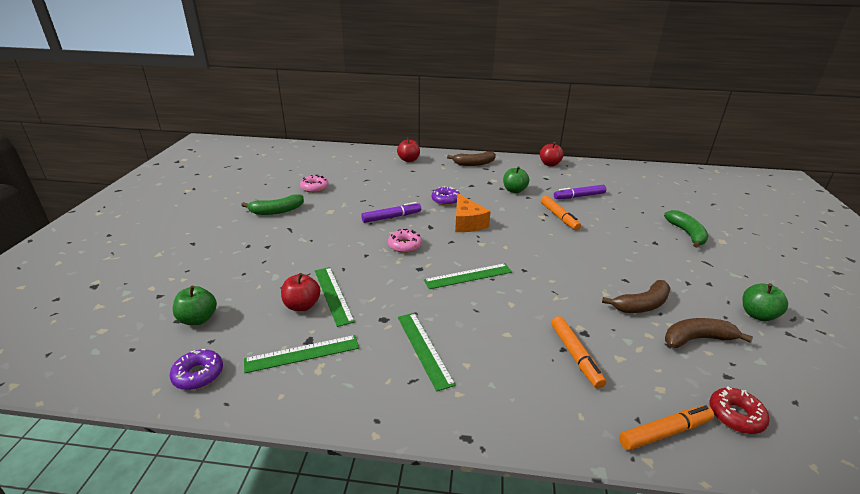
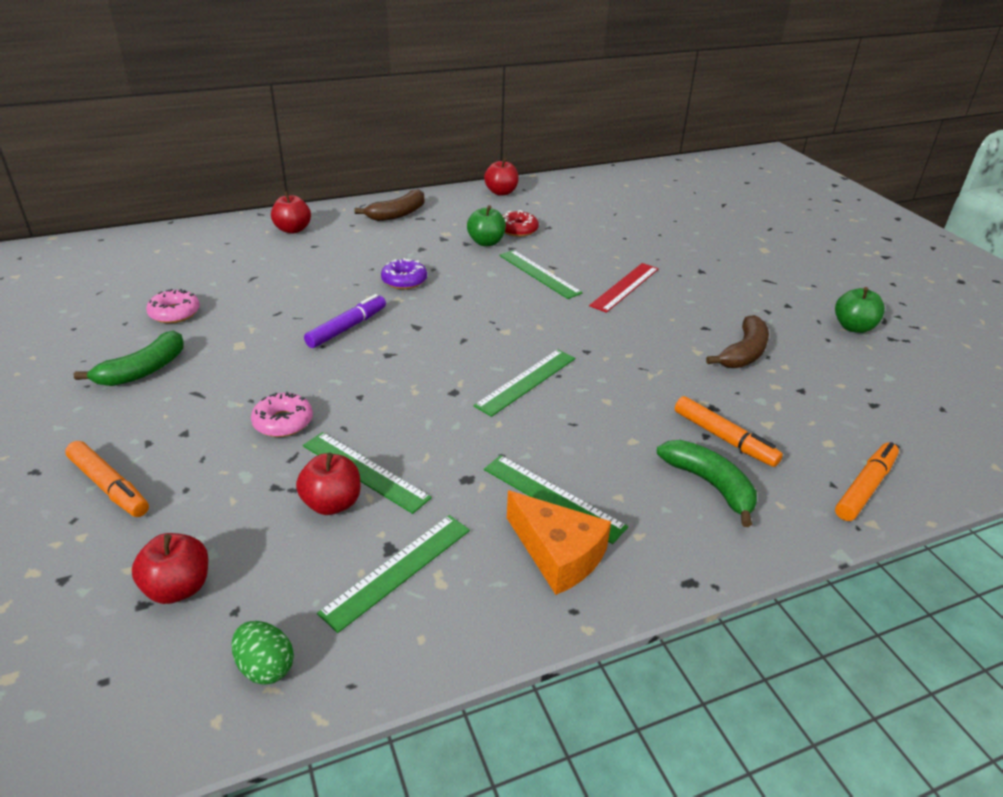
camera: 30 degrees left, 5 degrees up
purple donut [170,349,223,390] -> green egg [232,621,294,685]
green apple [173,286,217,325] -> red apple [132,533,208,604]
pink donut [388,229,422,253] -> pink donut moved to [251,392,313,437]
orange cheese [455,193,491,232] -> orange cheese moved to [507,491,611,595]
orange marker [541,196,581,230] -> orange marker moved to [65,441,149,517]
purple marker [554,185,606,199] -> none
green banana [664,210,708,248] -> green banana moved to [657,440,757,527]
brown banana [665,318,753,348] -> none
red donut [710,386,770,434] -> red donut moved to [502,210,539,237]
none -> green ruler [499,250,583,299]
none -> red ruler [589,263,659,313]

